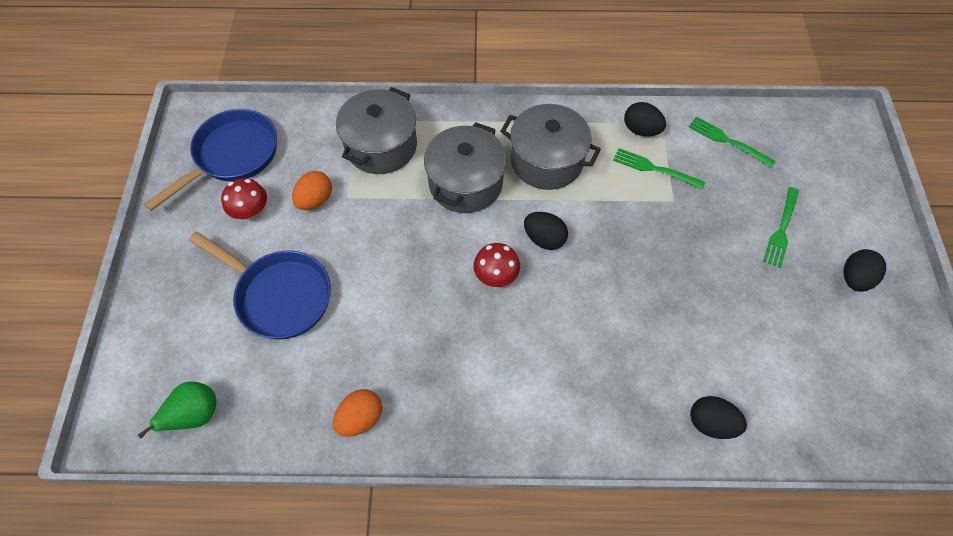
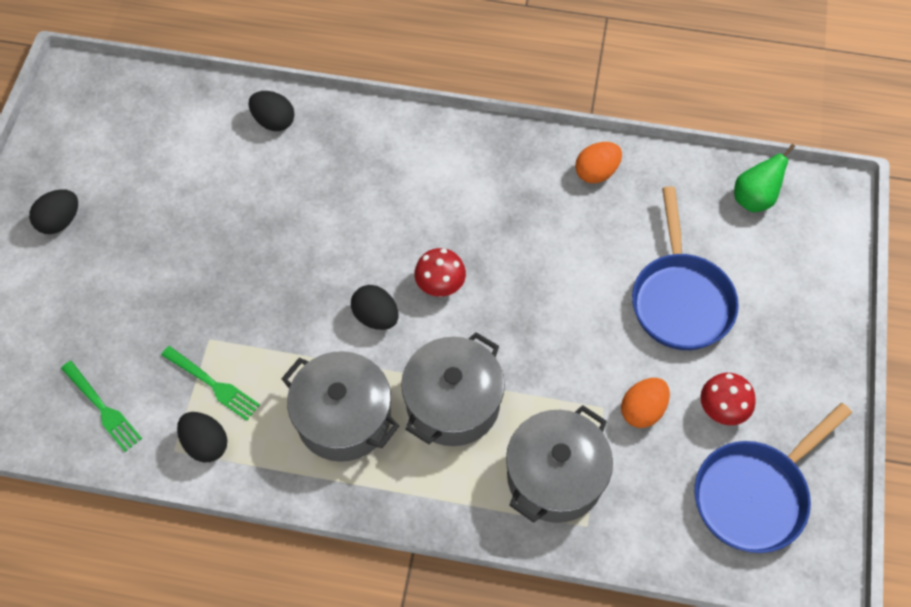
camera: 170 degrees left, 0 degrees up
blue pan [189,232,331,339] -> blue pan turned 135 degrees counterclockwise [632,186,739,350]
green fork [763,187,799,268] -> none

